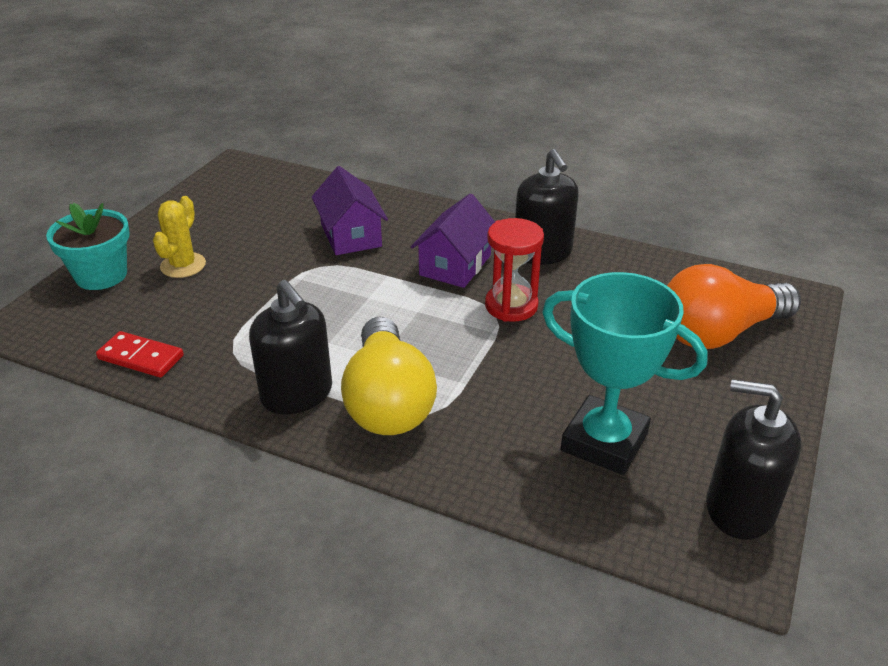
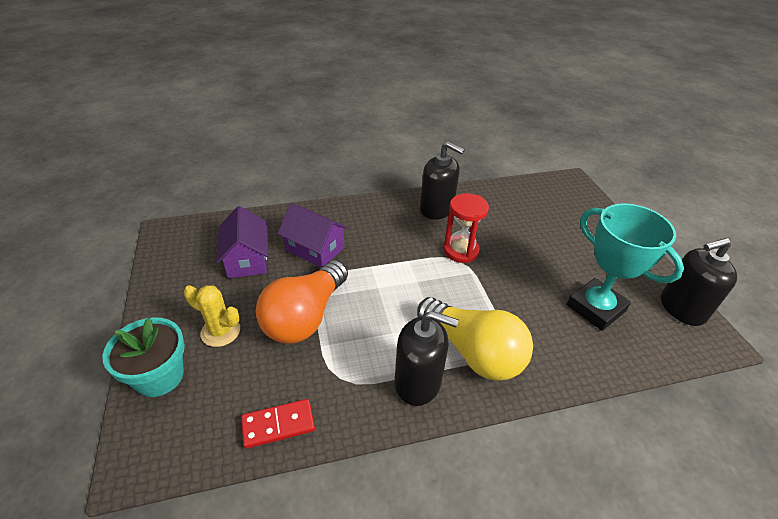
camera: 40 degrees left, 5 degrees up
yellow cactus [153,196,206,278] -> yellow cactus turned 45 degrees counterclockwise [184,285,240,347]
purple house [411,193,495,288] -> purple house moved to [217,206,269,278]
turquoise trophy [542,272,708,475] -> turquoise trophy turned 60 degrees clockwise [567,203,684,331]
orange light bulb [667,264,801,349] -> orange light bulb moved to [256,260,348,343]

